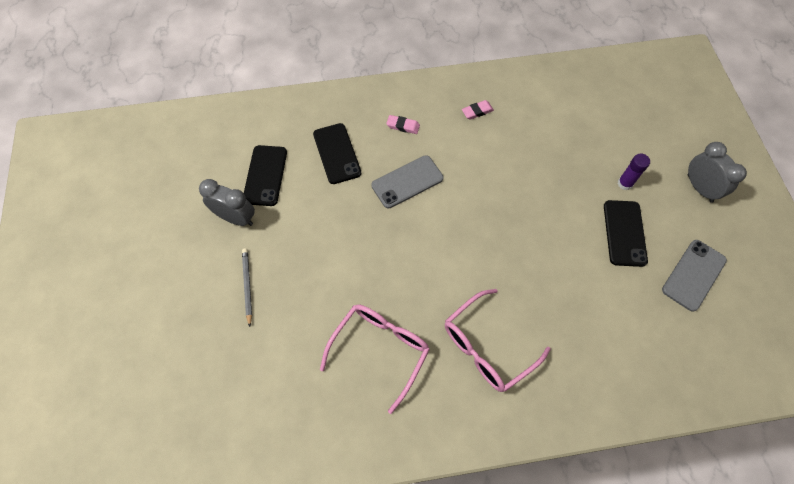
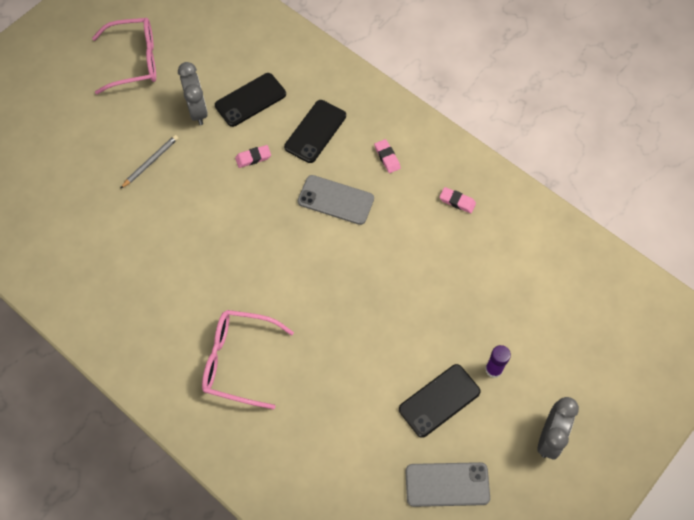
camera: 50 degrees right, 0 degrees up
pink glasses [320,304,430,414] -> pink glasses moved to [92,18,156,94]
none -> pink eraser [235,145,271,168]

